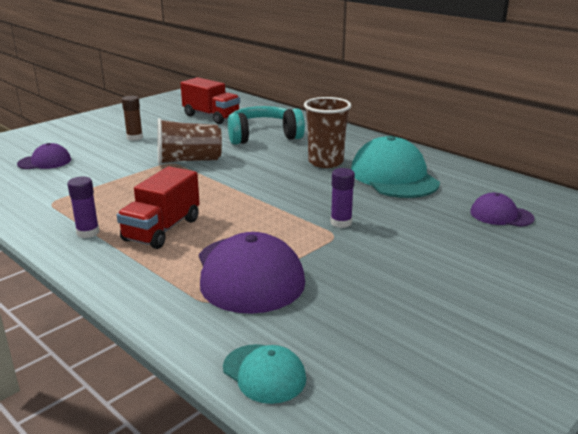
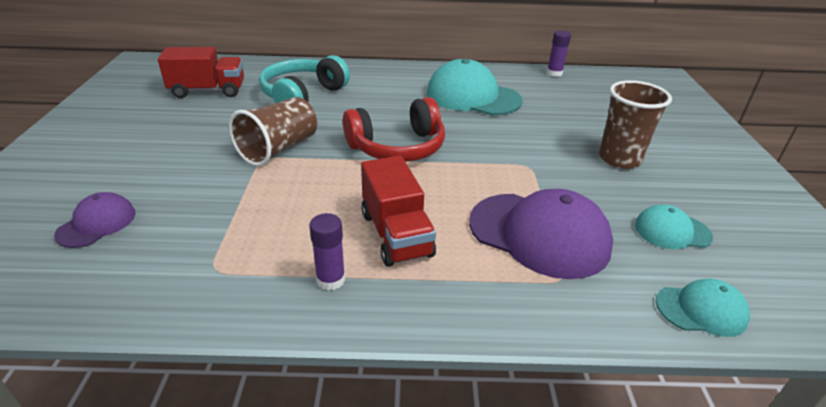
camera: 45 degrees left, 10 degrees up
brown glue stick [122,96,143,141] -> none
brown cup [304,97,351,168] -> brown cup moved to [599,80,672,169]
purple glue stick [331,168,355,228] -> purple glue stick moved to [547,30,571,77]
purple cap [470,193,535,227] -> none
none -> red headphones [343,97,445,162]
none -> turquoise cap [635,205,713,249]

